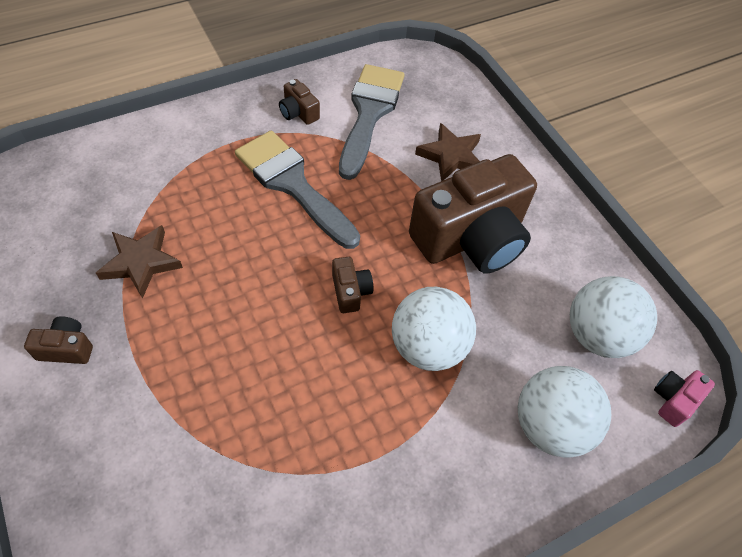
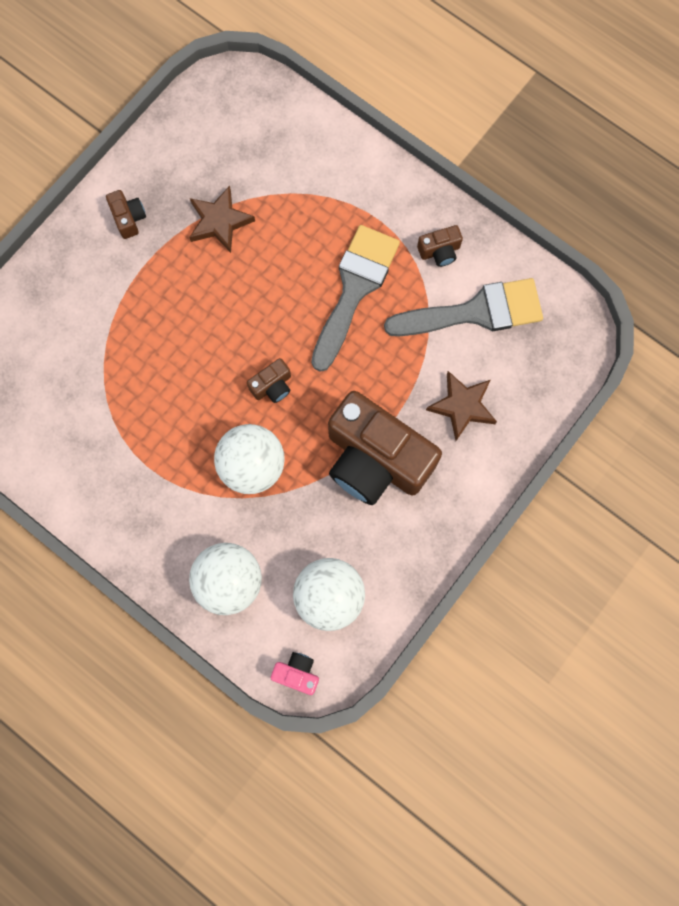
camera: 70 degrees right, 20 degrees up
brown camera [279,79,320,125] -> brown camera turned 135 degrees counterclockwise [417,225,463,267]

